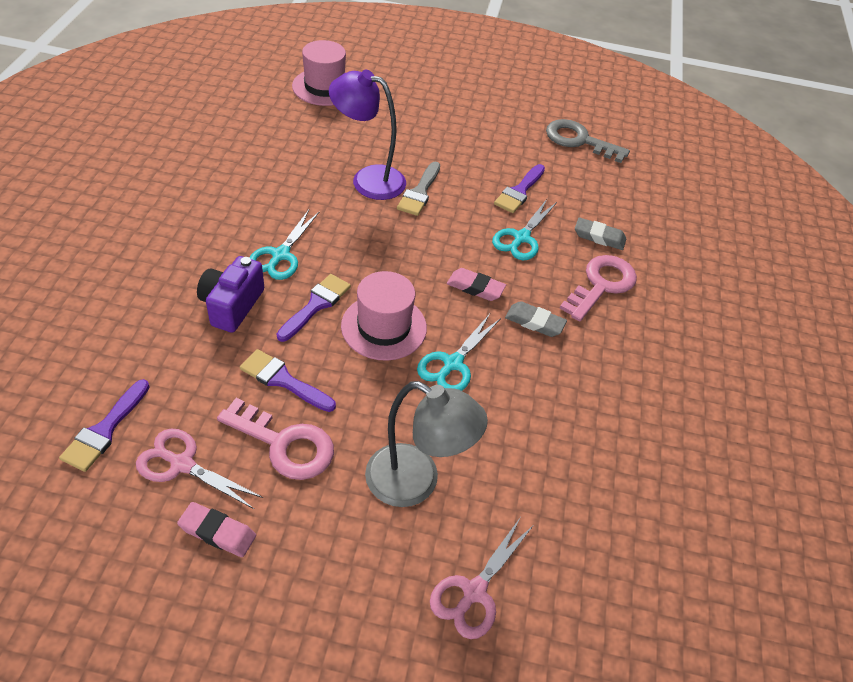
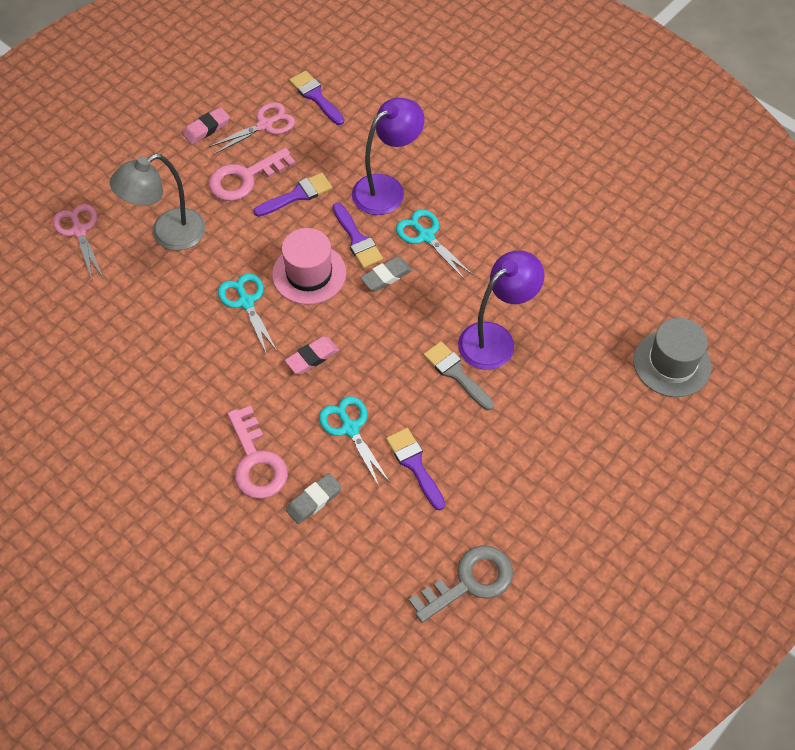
camera: 125 degrees right, 10 degrees up
purple camera [197,256,264,333] -> purple lamp [352,98,425,215]
pink hat [292,40,346,106] -> grey hat [633,318,711,397]
grey eraser [505,301,567,337] -> grey eraser moved to [360,256,412,291]

